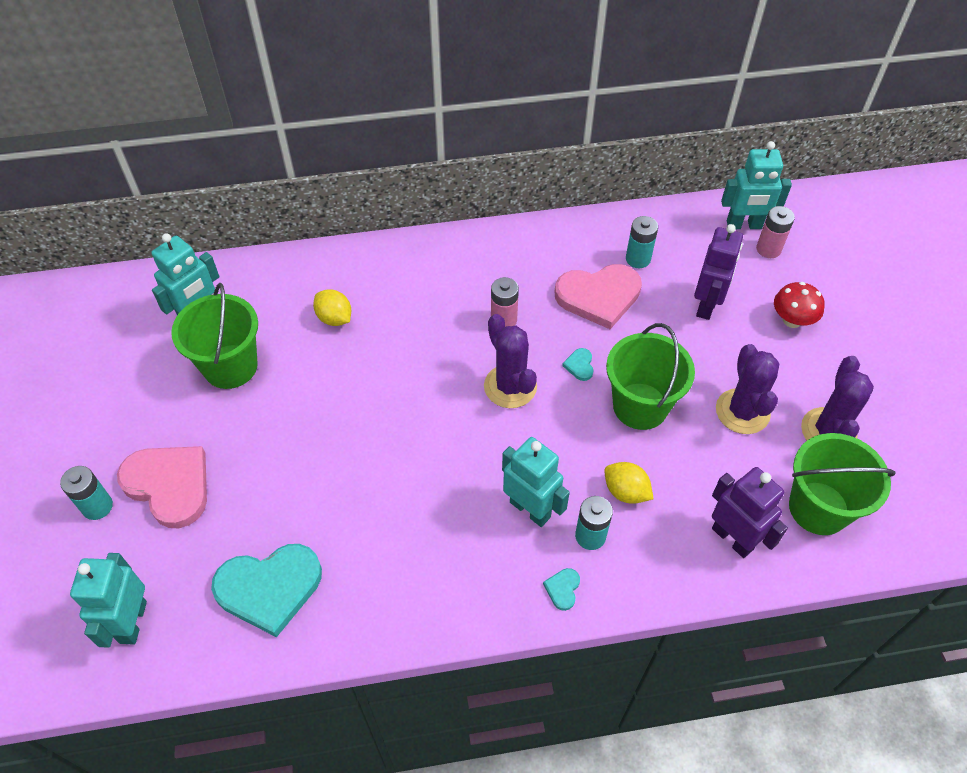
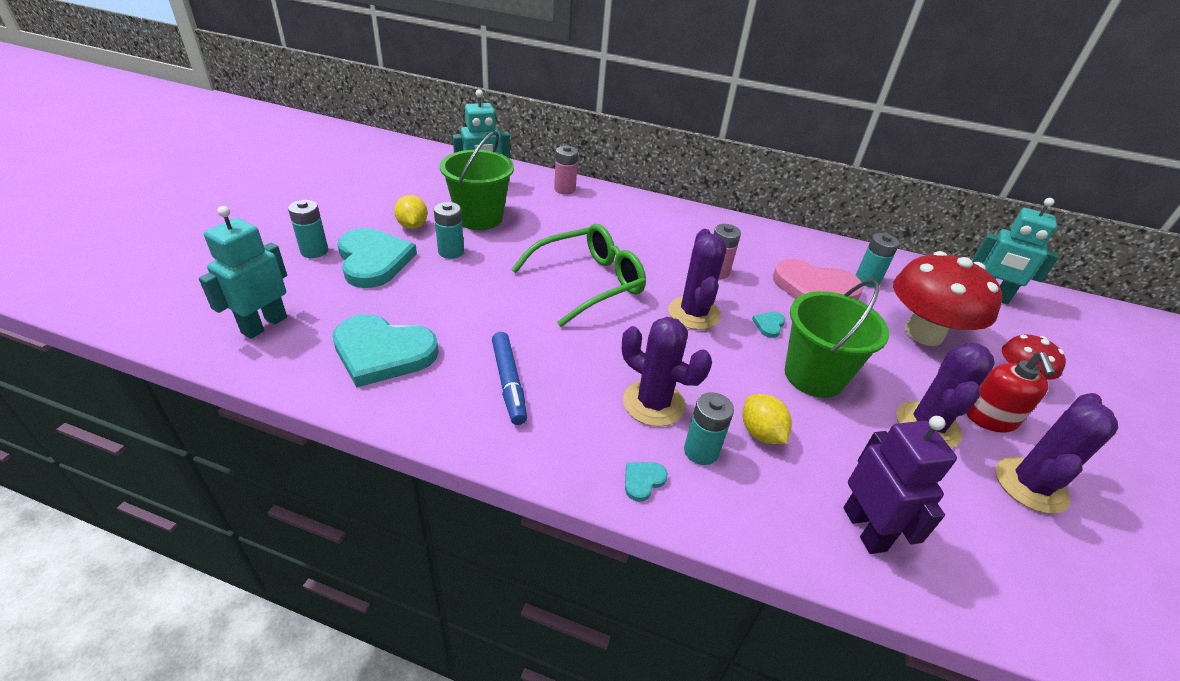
camera: 25 degrees right, 15 degrees down
pink heart [117,446,207,528] -> turquoise heart [337,228,417,288]
yellow lemon [313,289,351,326] -> yellow lemon moved to [394,195,428,229]
turquoise robot [502,437,570,527] -> purple cactus [622,317,712,427]
purple robot [694,224,743,320] -> red mushroom [893,251,1003,346]
pink battery [756,206,795,258] -> pink battery moved to [554,145,578,194]
green bucket [789,433,896,535] -> none
none -> turquoise battery [434,202,464,259]
none -> blue marker [492,332,527,425]
none -> green glasses [511,224,646,327]
none -> red soap dispenser [966,352,1055,433]

